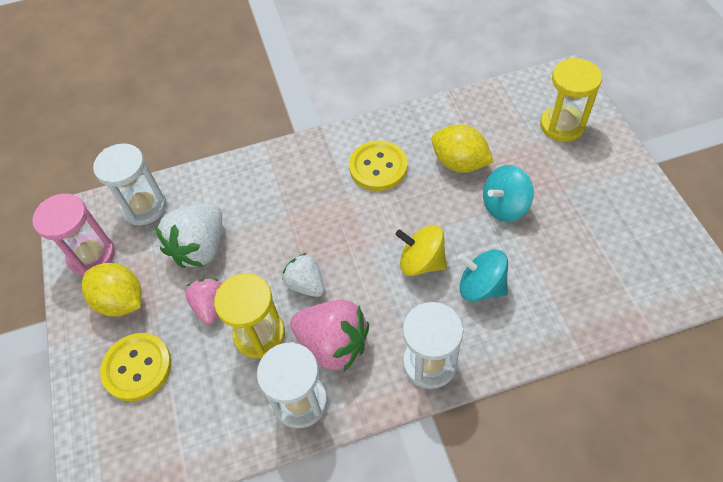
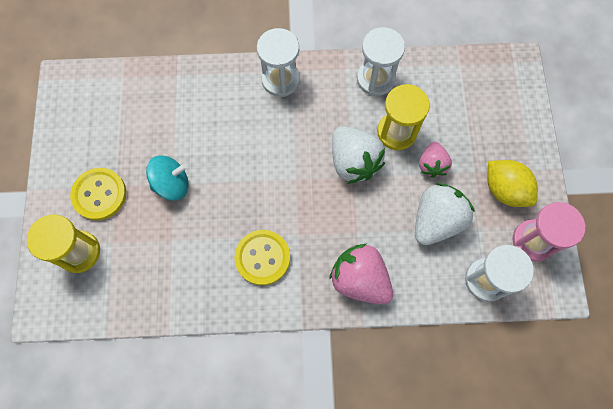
camera: 170 degrees left, 15 degrees up
yellow button [100,333,172,402] -> yellow button moved to [70,168,126,220]
white strawberry [282,253,325,297] -> white strawberry [332,126,385,184], size x1.65
pink strawberry [290,300,369,372] -> pink strawberry moved to [329,244,393,305]
yellow spinning top [395,225,447,276] -> none
yellow lemon [432,124,493,173] -> none
turquoise spinning top [458,249,508,302] -> none

